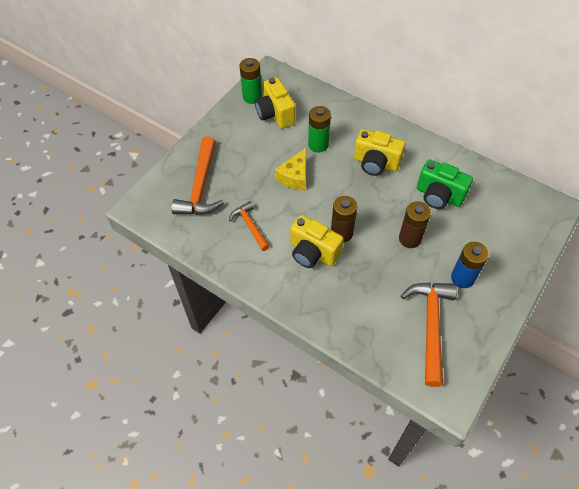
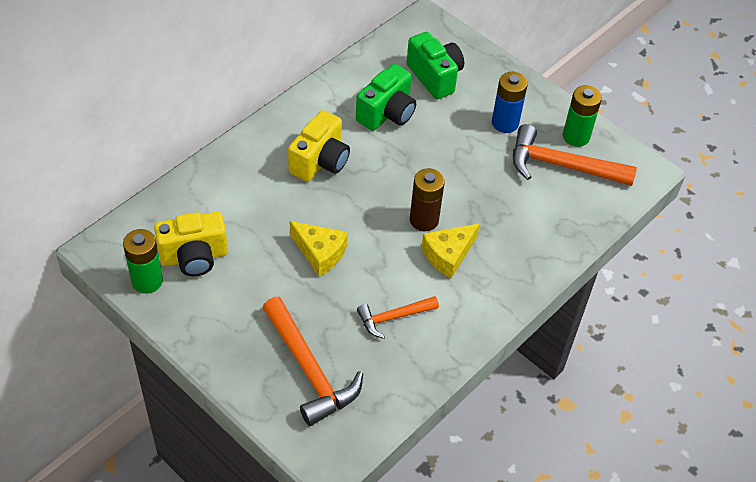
camera: 85 degrees left, 5 degrees down
orange hammer [171,136,224,215] -> orange hammer turned 45 degrees clockwise [262,297,363,426]
yellow camera [290,215,344,268] -> yellow cheese [421,223,480,278]
green battery [308,106,331,152] -> green battery moved to [563,85,602,147]
brown battery [399,201,431,248] -> none
none -> green camera [407,32,464,99]

